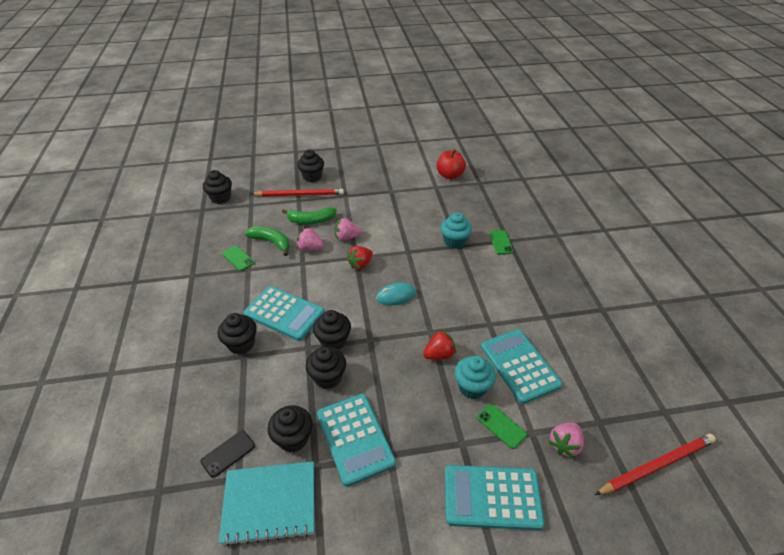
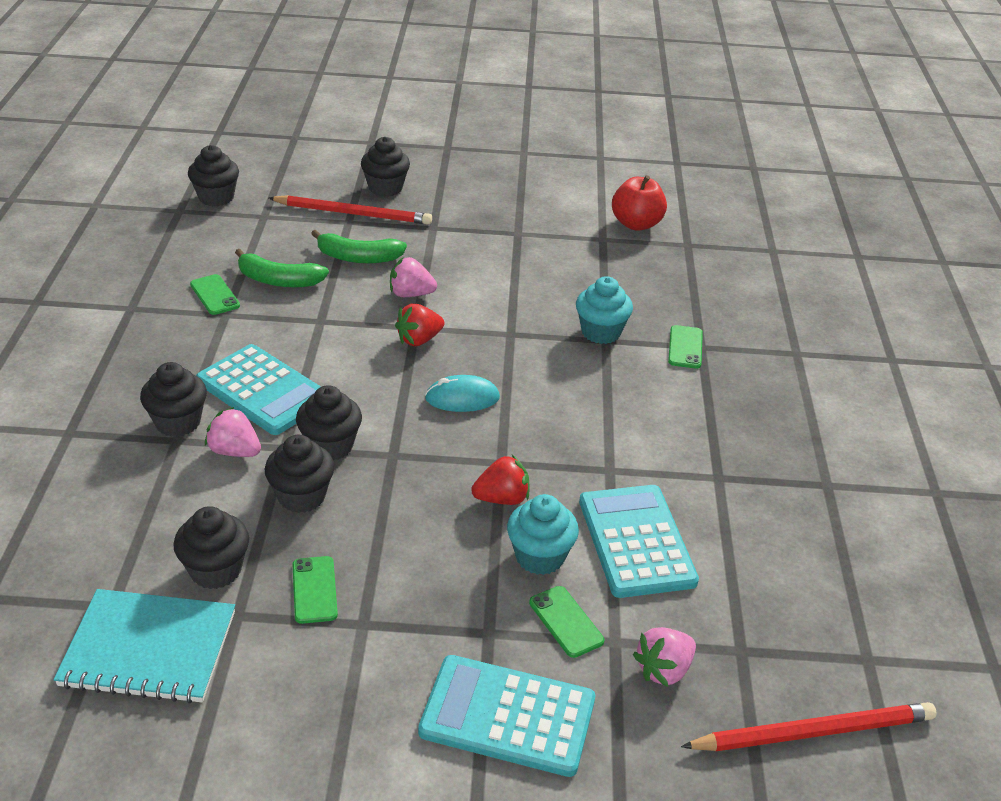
camera: 10 degrees right, 5 degrees down
black phone [201,431,255,478] -> none
green banana [245,227,290,256] -> green banana turned 150 degrees clockwise [235,249,329,288]
pink strawberry [297,228,324,251] -> pink strawberry moved to [205,407,261,457]
turquoise calculator [317,394,396,487] -> green phone [293,556,338,624]

